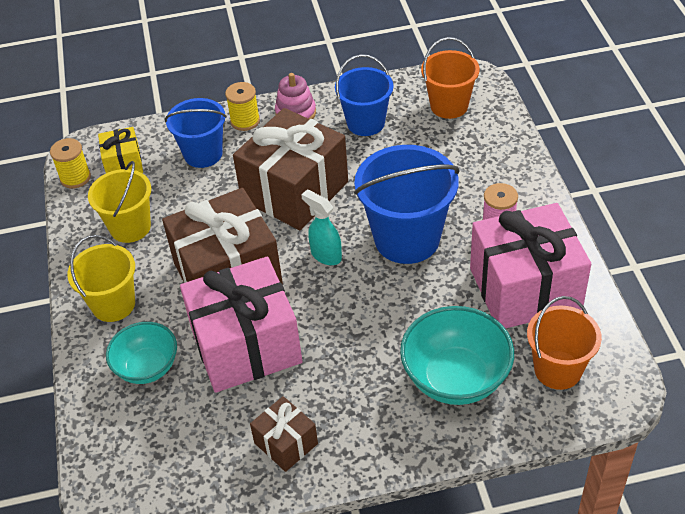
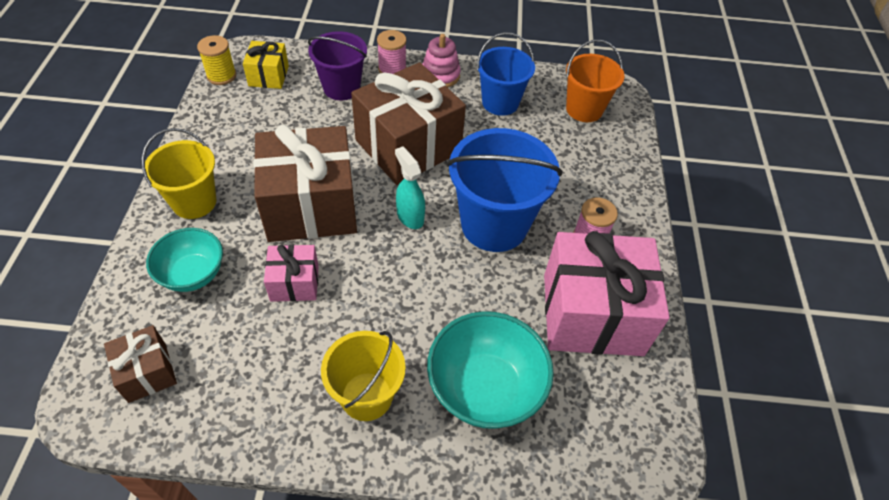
camera: 10 degrees right, 5 degrees up
yellow bucket [88,161,151,243] -> yellow bucket moved to [321,331,406,421]
blue bucket [165,98,227,168] -> purple bucket [308,31,367,100]
pink gift [180,257,302,393] -> pink gift [264,245,319,302], size x0.48
yellow spool [225,82,260,131] -> pink spool [377,30,407,74]
brown gift [250,396,318,472] -> brown gift moved to [104,325,177,403]
orange bucket [527,296,602,390] -> none

